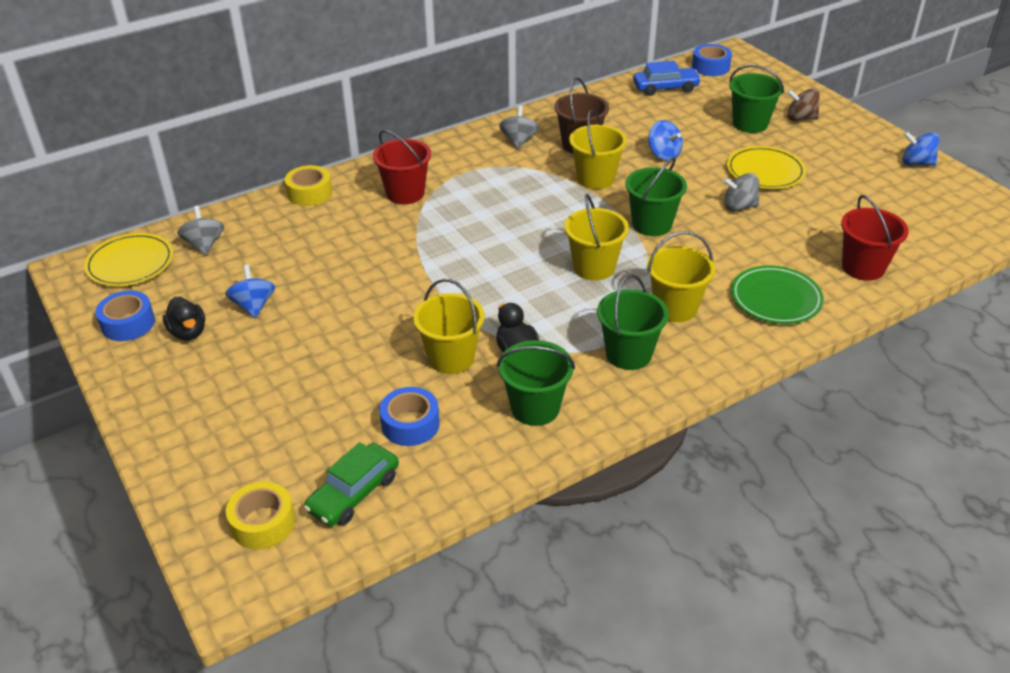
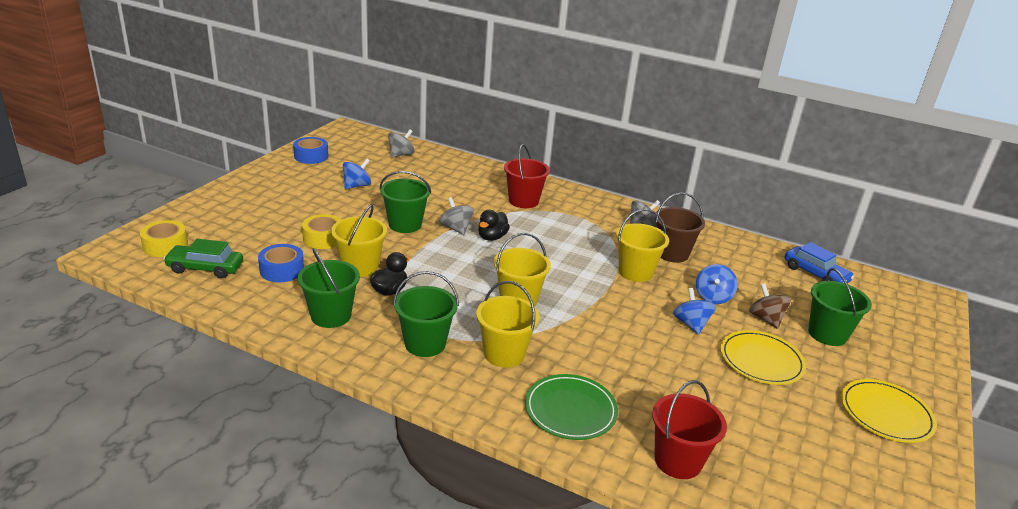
camera: 55 degrees right, 10 degrees down
yellow plate [84,233,173,286] -> yellow plate moved to [841,379,937,443]
black duck [163,297,205,340] -> black duck moved to [478,210,510,241]
yellow tape [285,165,332,206] -> yellow tape moved to [302,214,342,249]
green bucket [626,157,687,236] -> green bucket moved to [379,171,431,233]
blue tape [692,44,732,76] -> none
grey spinning top [723,173,759,212] -> grey spinning top moved to [439,197,474,235]
brown spinning top [787,88,820,121] -> brown spinning top moved to [749,283,791,329]
blue spinning top [902,131,939,166] -> blue spinning top moved to [673,288,716,335]

